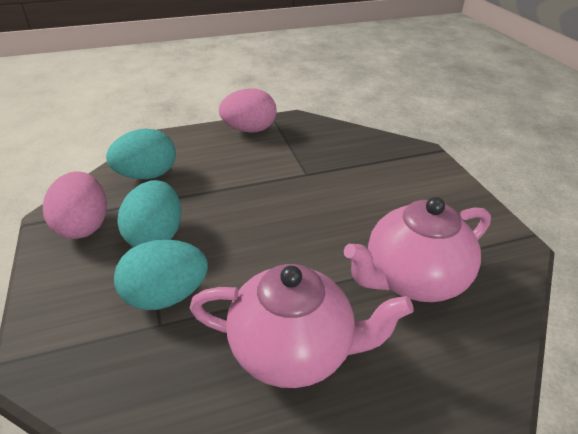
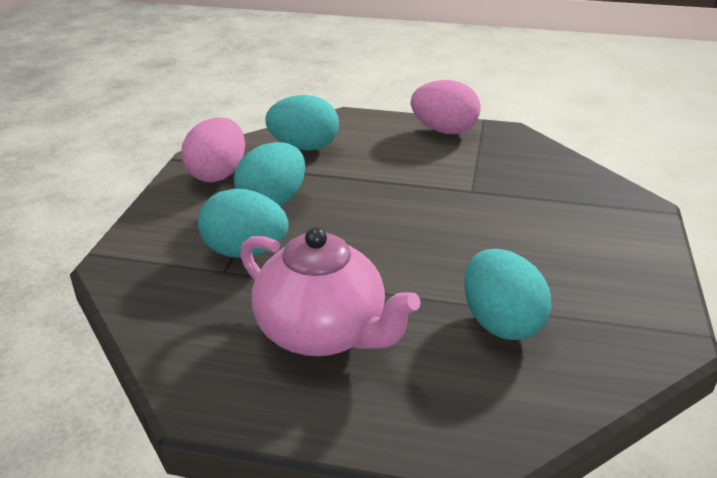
camera: 30 degrees right, 5 degrees down
pink teapot [344,197,491,302] -> turquoise egg [464,249,552,340]

